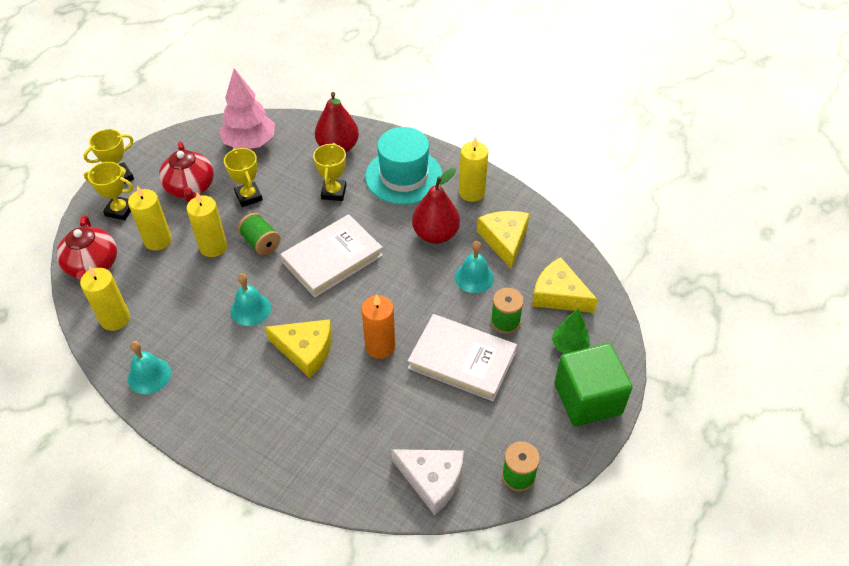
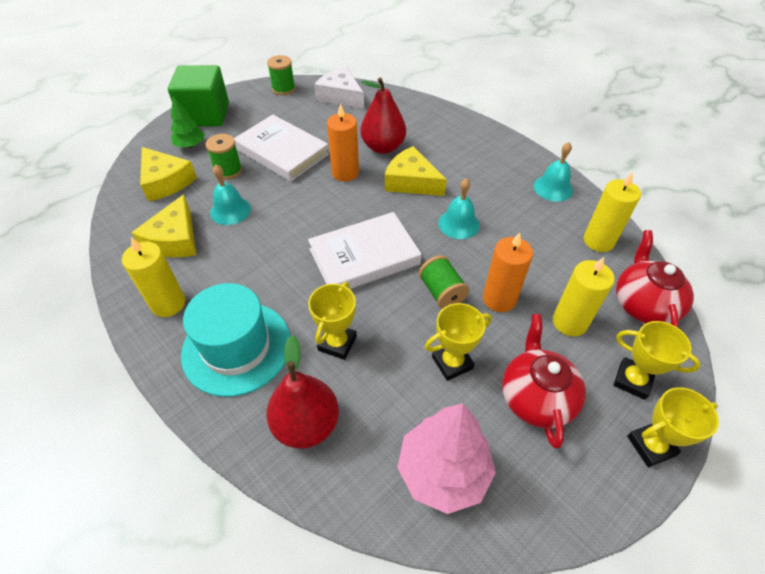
camera: 165 degrees left, 0 degrees up
yellow candle [187,192,227,257] -> orange candle [483,232,533,312]
yellow trophy [224,148,263,207] -> yellow trophy turned 75 degrees clockwise [425,303,492,381]
red pear [412,168,460,244] -> red pear moved to [360,77,406,154]

